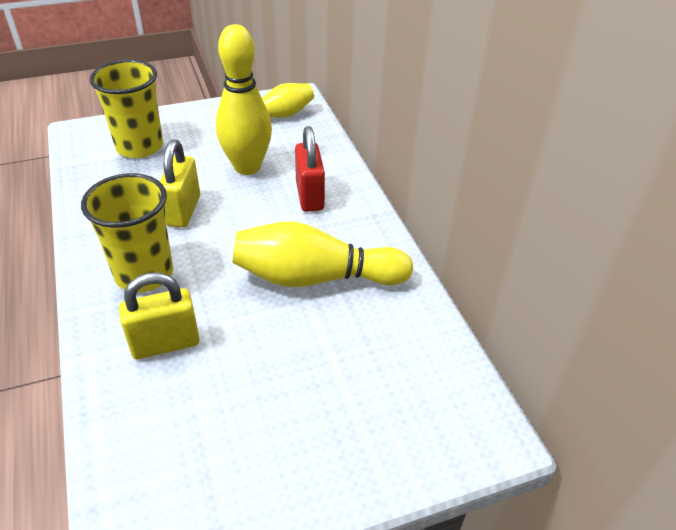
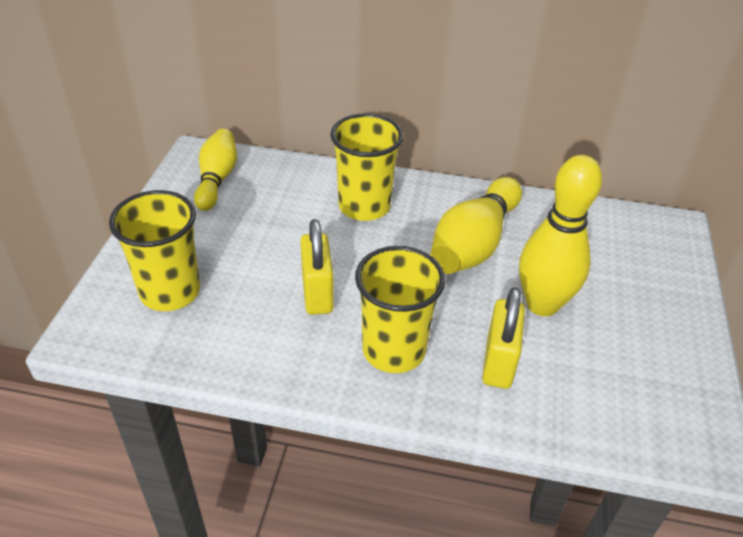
camera: 60 degrees left, 0 degrees up
yellow padlock [160,140,200,227] -> yellow padlock turned 45 degrees clockwise [300,219,334,315]
yellow bowling pin [216,24,272,175] -> yellow bowling pin moved to [519,155,602,316]
red padlock [295,126,325,212] -> yellow cup [330,113,403,221]

